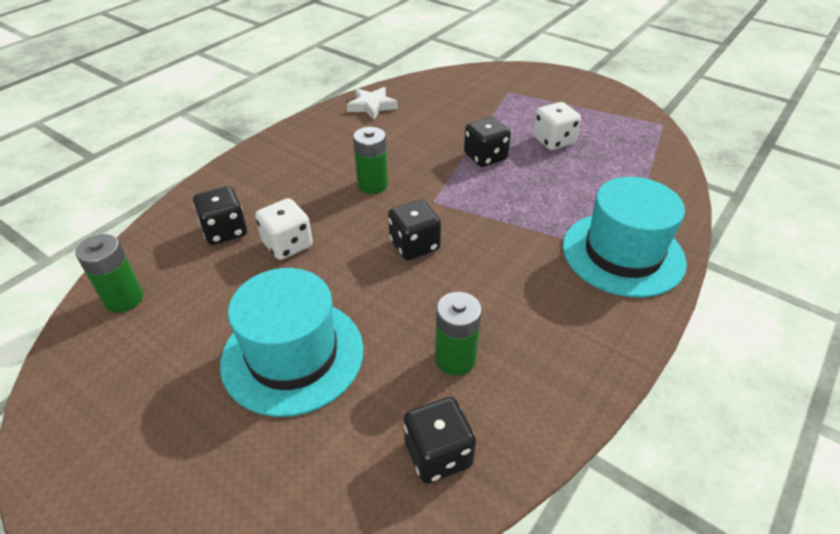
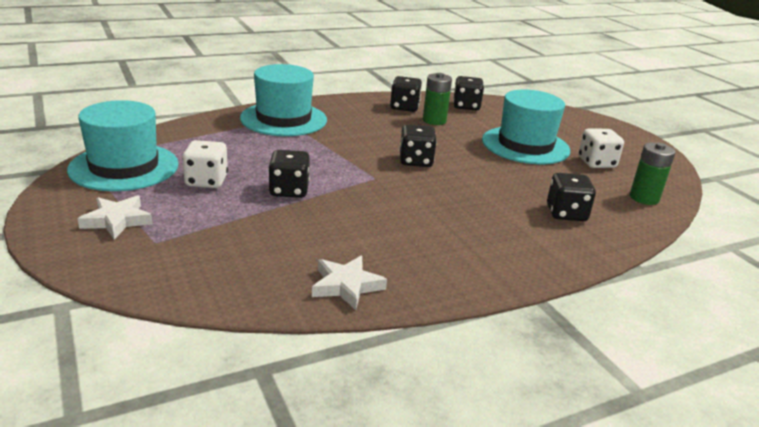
camera: 155 degrees left, 15 degrees down
white dice [255,198,313,260] -> white dice moved to [578,129,624,168]
green battery [353,127,388,194] -> none
none -> turquoise hat [67,100,179,191]
none -> white star [78,195,152,240]
none -> black dice [390,76,422,112]

